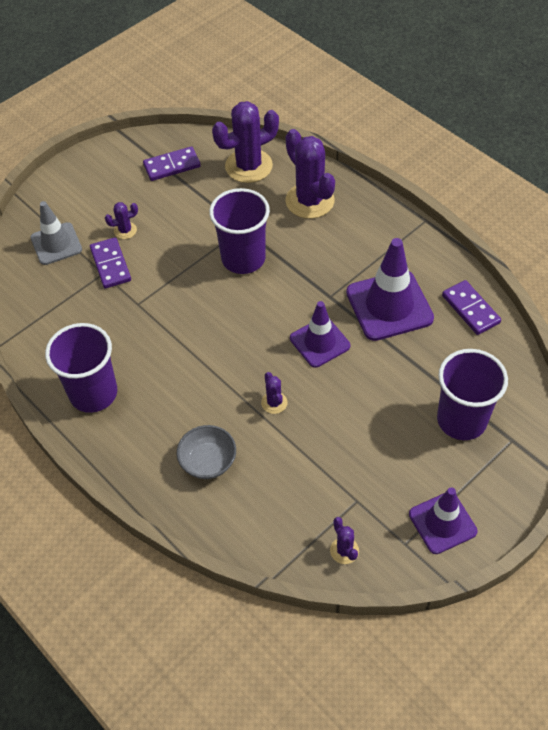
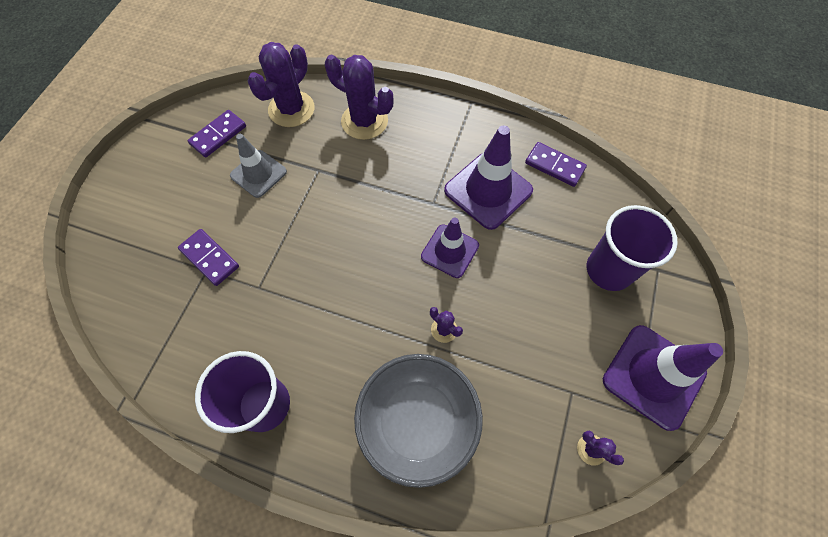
camera: 30 degrees left, 10 degrees up
grey traffic cone [31,201,82,265] -> grey traffic cone moved to [230,134,287,198]
purple cactus [105,202,138,239] -> none
grey bowl [177,425,236,479] -> grey bowl [354,354,483,488], size x1.89
purple cup [209,188,270,274] -> none
purple traffic cone [409,487,477,554] -> purple traffic cone [603,325,723,431], size x1.55

